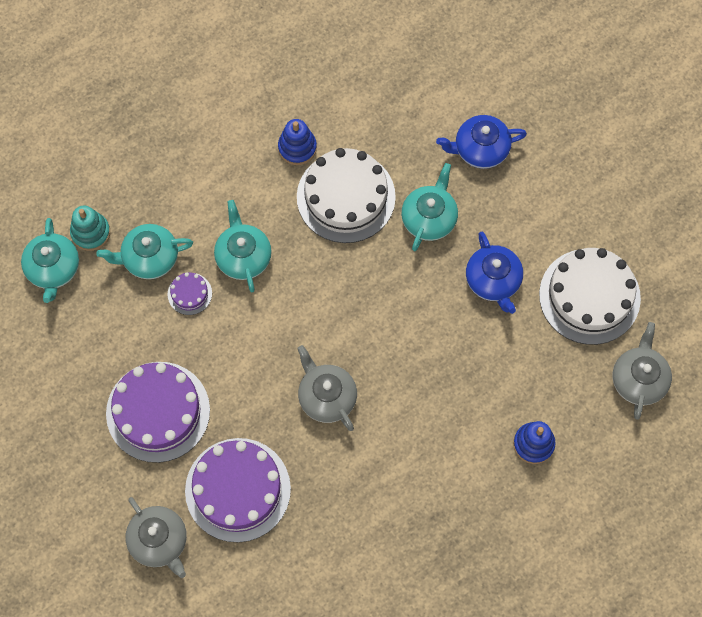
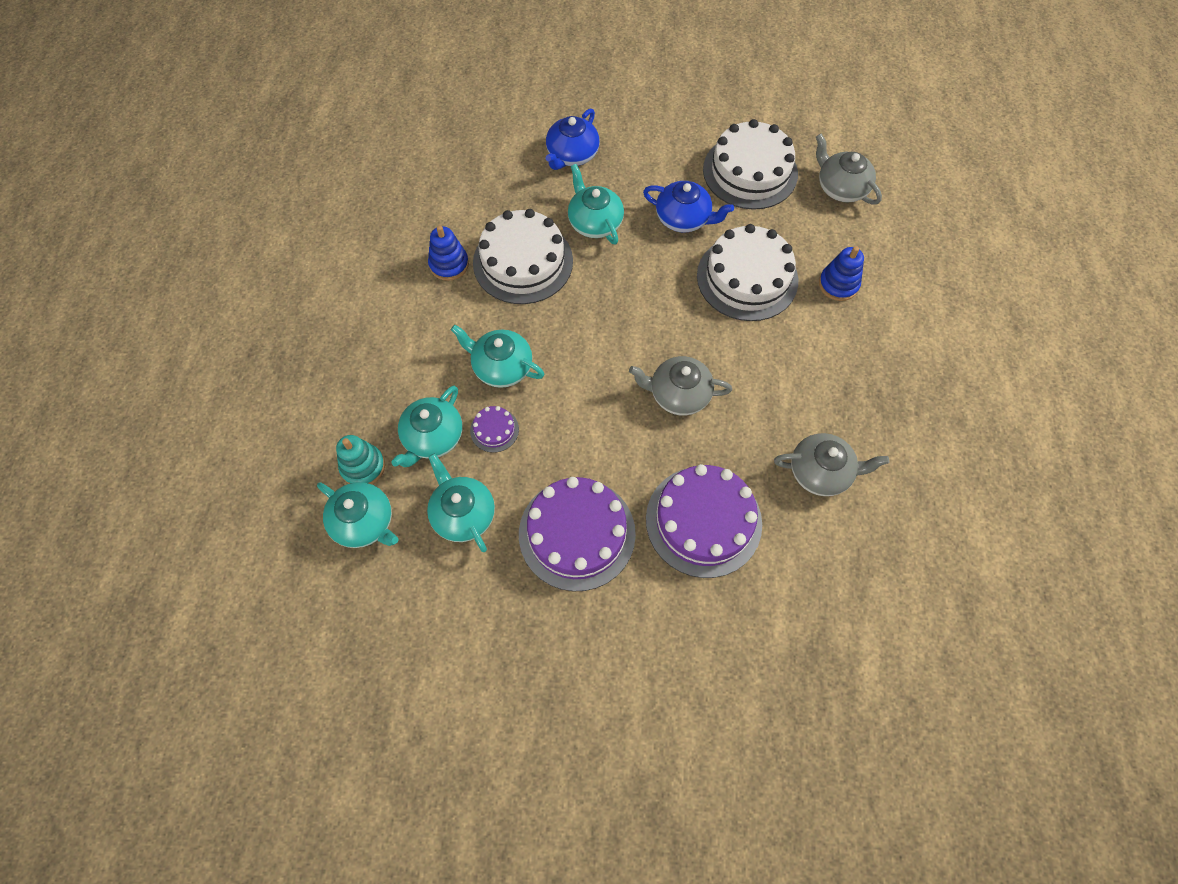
camera: 50 degrees left, 5 degrees down
grey teapot [125,497,187,578] -> grey teapot moved to [774,433,889,496]
none -> turquoise teapot [427,453,495,552]
none -> white cake [697,224,798,321]

